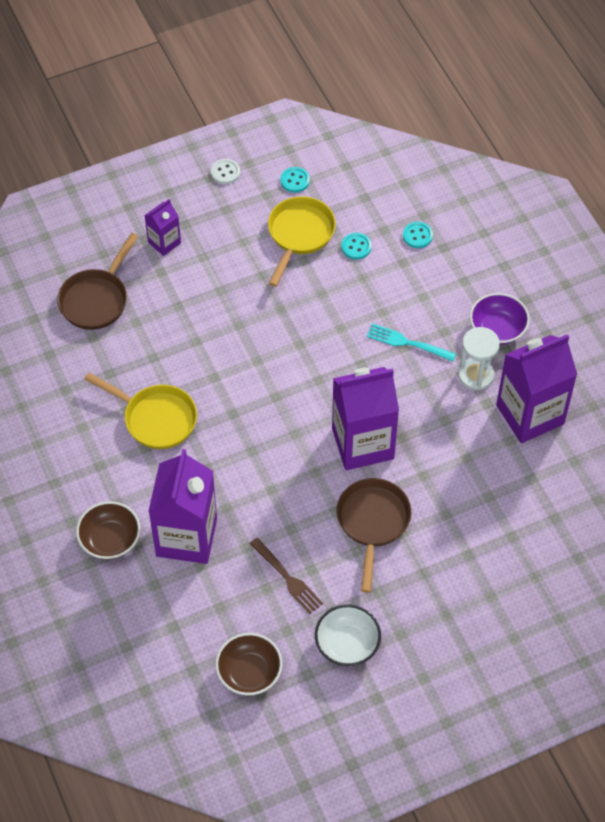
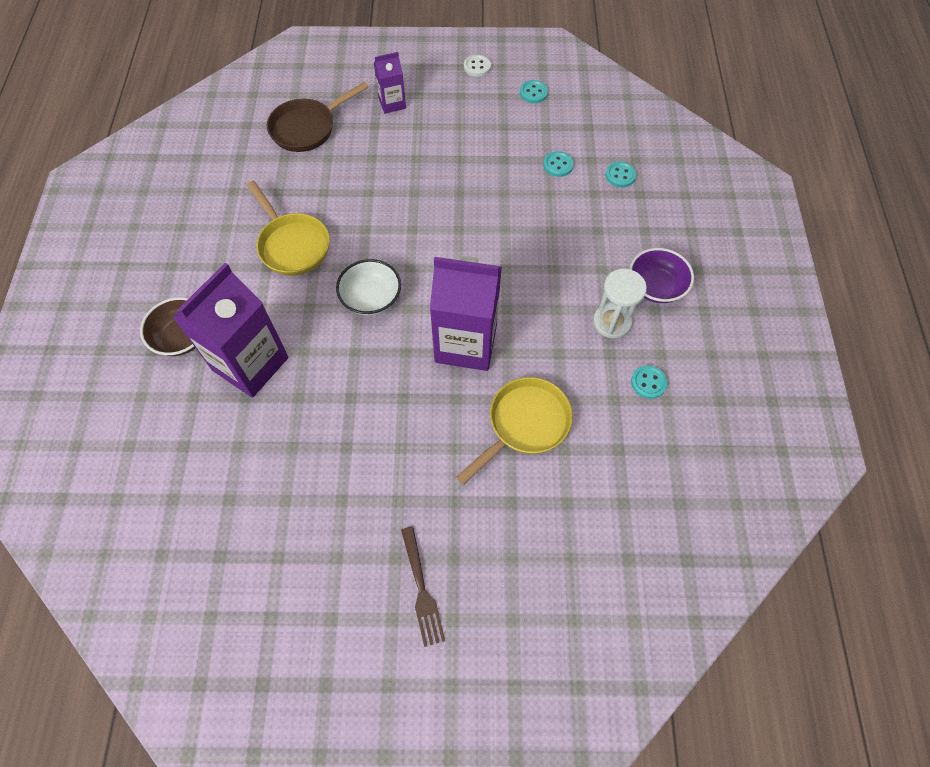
camera: 25 degrees right, 5 degrees up
brown bowl [215,633,283,696] -> none
brown fork [250,538,323,614] -> brown fork moved to [401,526,445,647]
yellow pan [268,196,336,287] -> yellow pan moved to [456,377,573,485]
white bowl [315,605,381,666] -> white bowl moved to [336,259,401,316]
brown pan [337,478,411,593] -> none
turquoise fork [367,323,456,362] -> none
purple carton [496,334,577,443] -> turquoise button [631,365,668,399]

